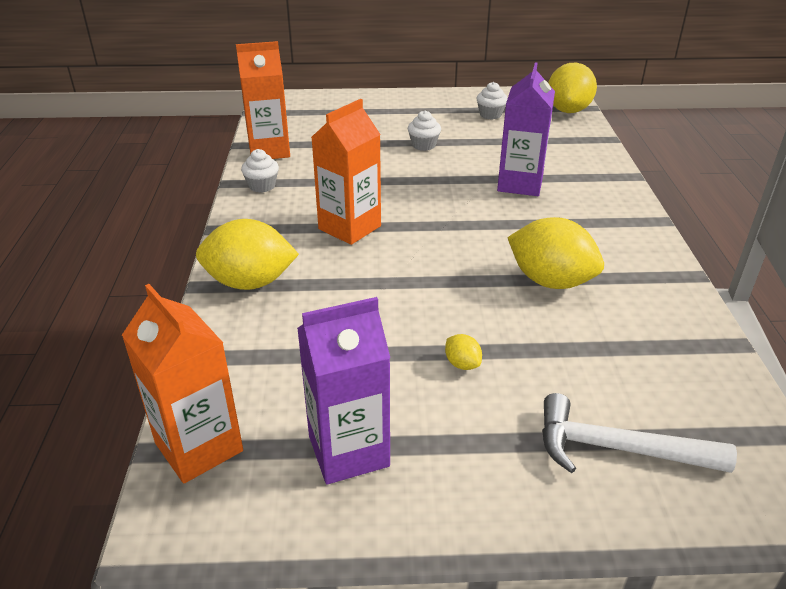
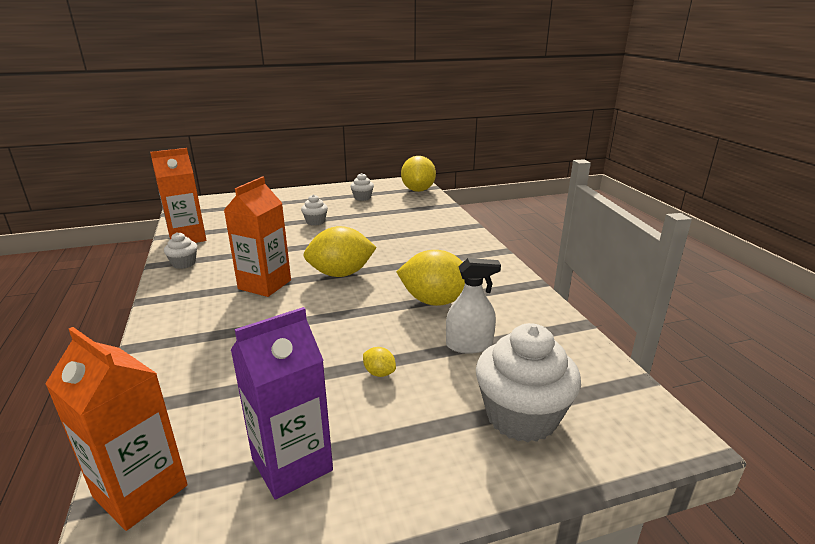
camera: 15 degrees left, 10 degrees down
yellow lemon [196,219,299,290] -> yellow lemon moved to [303,226,377,277]
purple carton [497,62,555,196] -> none
white hammer [542,393,737,473] -> white cupcake [476,323,581,442]
none -> white spray bottle [446,258,501,354]

